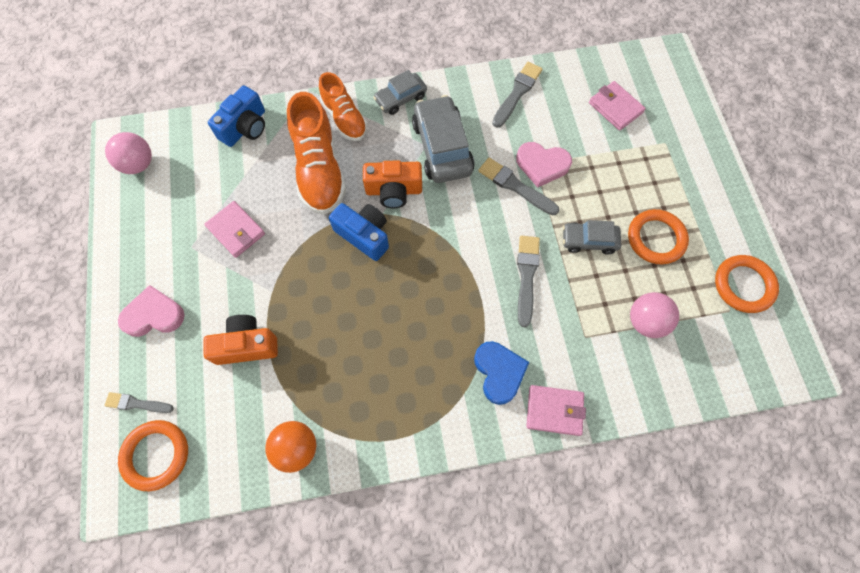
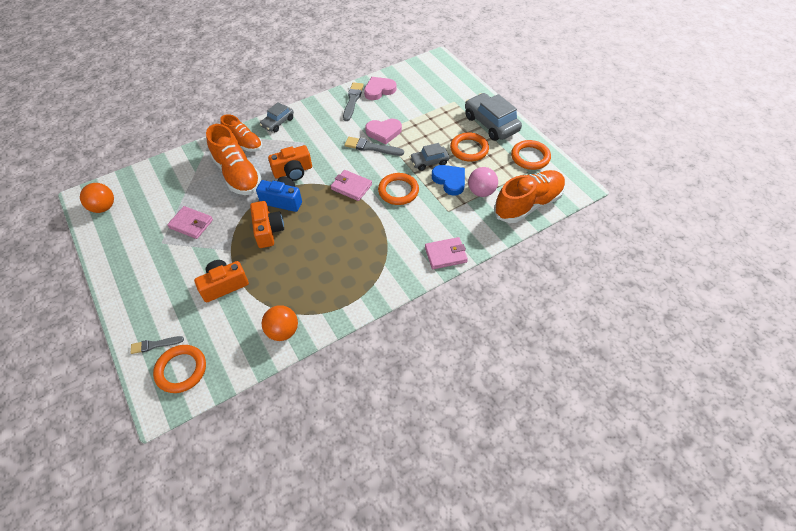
camera: 20 degrees left, 15 degrees down
pink ball [105,132,152,174] -> orange ball [80,183,114,213]
pink heart [118,285,185,337] -> pink heart moved to [364,77,396,100]
blue camera [208,86,265,147] -> none
grey car [412,95,475,183] -> grey car moved to [465,93,522,141]
blue heart [474,341,529,405] -> blue heart moved to [432,165,465,196]
grey brush [517,236,540,327] -> orange ring [378,173,419,205]
pink wallet [589,81,646,131] -> pink wallet moved to [331,170,372,201]
none -> orange camera [250,201,284,248]
none -> orange shoe [494,170,565,223]

